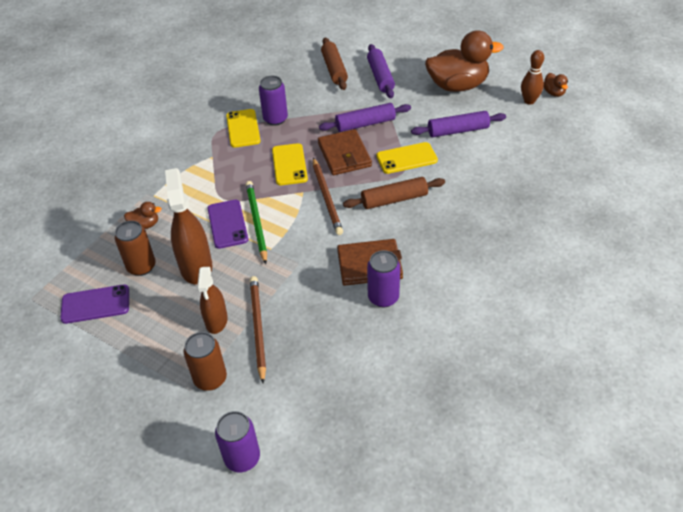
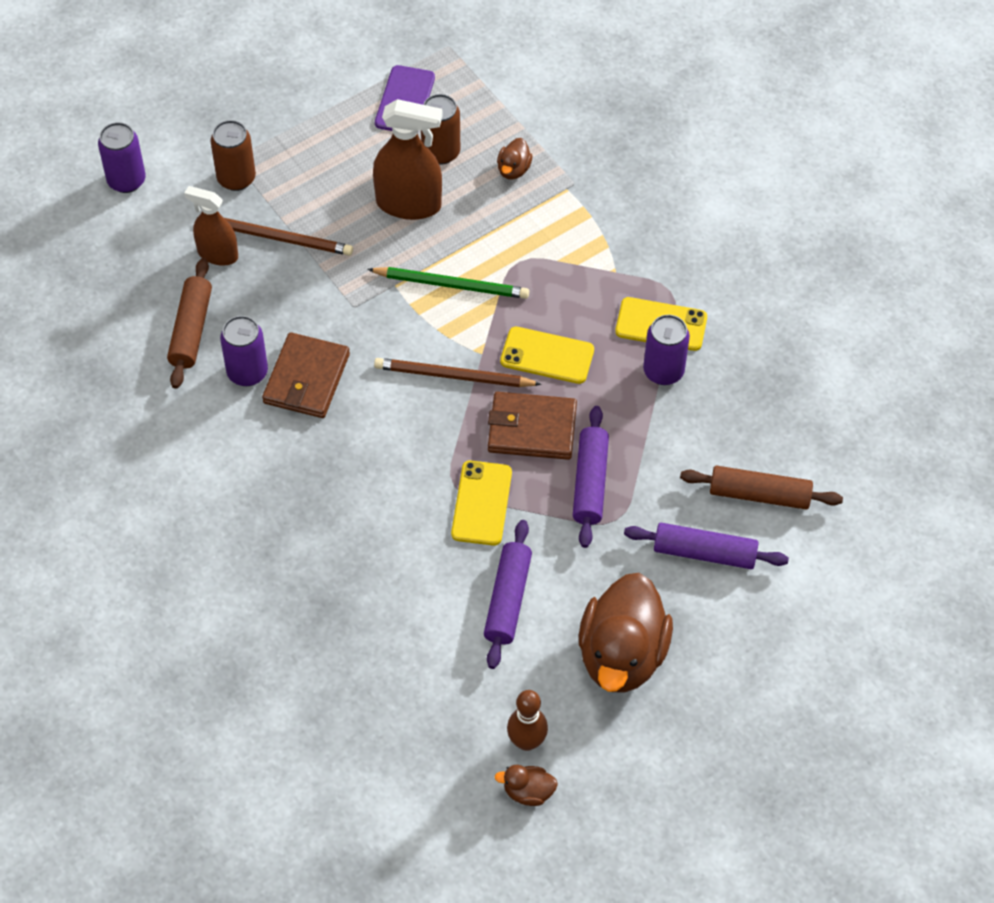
camera: 110 degrees right, 10 degrees up
brown spray bottle [197,267,228,334] -> brown spray bottle moved to [184,186,238,266]
purple phone [207,200,248,249] -> none
brown rolling pin [343,177,445,209] -> brown rolling pin moved to [167,258,212,389]

